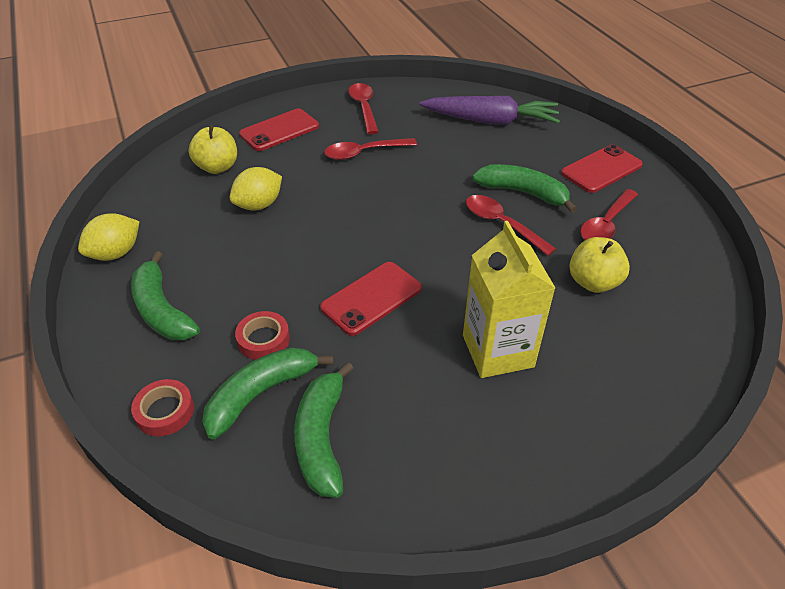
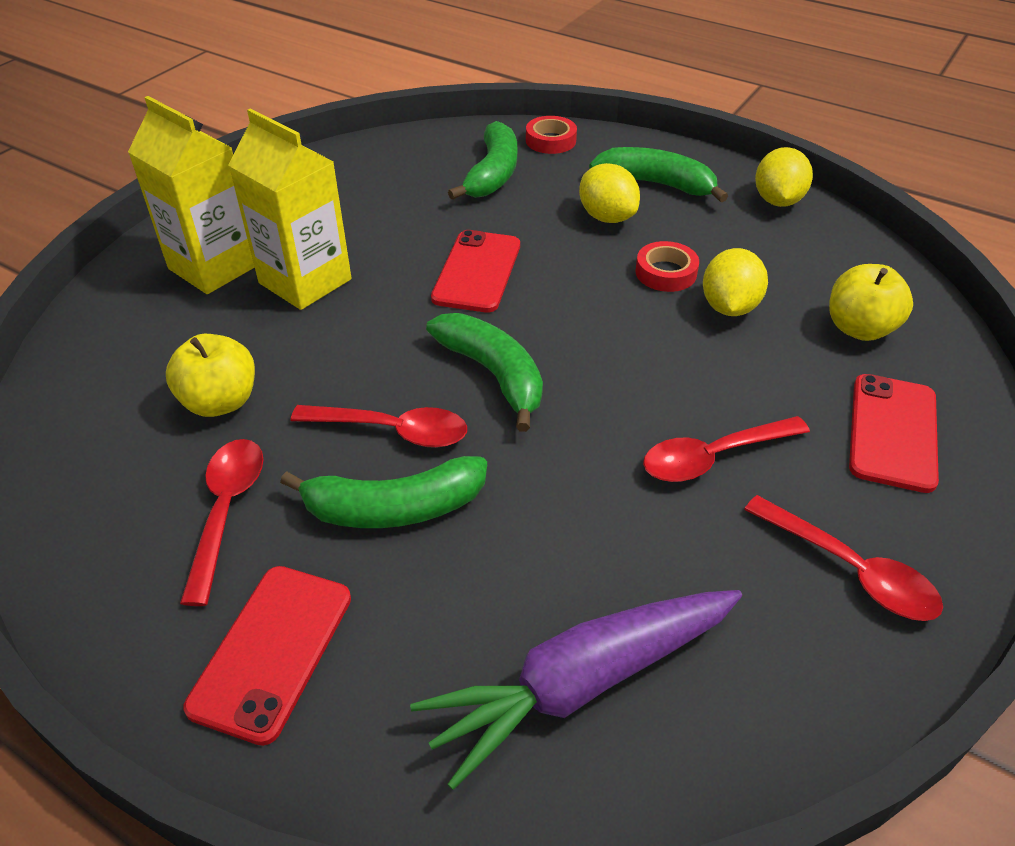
camera: 145 degrees right, 0 degrees up
red tape [235,311,290,360] -> red tape moved to [635,241,699,292]
green banana [294,362,354,498] -> green banana moved to [426,313,543,432]
red spoon [324,138,417,160] -> red spoon turned 150 degrees counterclockwise [643,416,810,482]
none -> yellow carton [128,96,255,294]
none -> yellow lemon [579,163,640,223]

